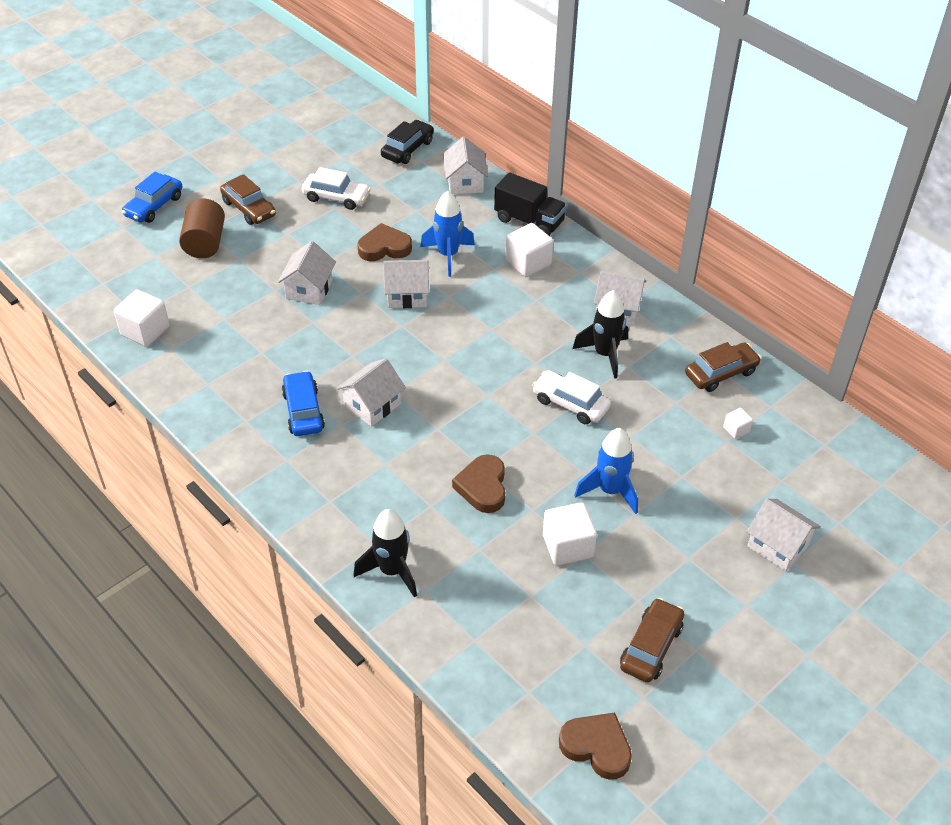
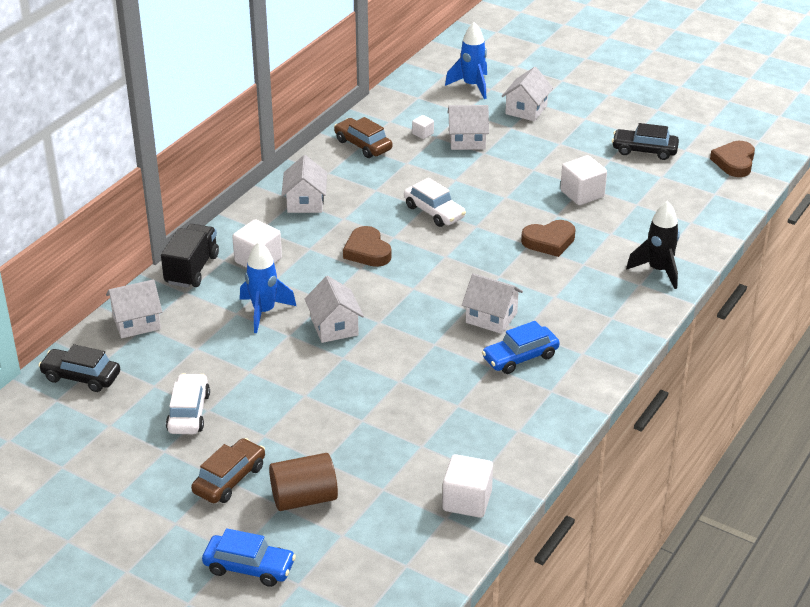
camera: 105 degrees left, 10 degrees down
white house [278,241,336,305] -> white house moved to [447,105,489,150]
brown heart [357,223,412,261] -> brown heart moved to [343,226,391,267]
white car [532,370,611,424] -> white car turned 60 degrees counterclockwise [404,178,466,227]
black rocket [572,290,628,379] -> none
blue rocket [574,428,638,514] -> blue rocket moved to [445,22,487,99]
brown car [620,598,684,683] -> black car [612,123,679,160]

